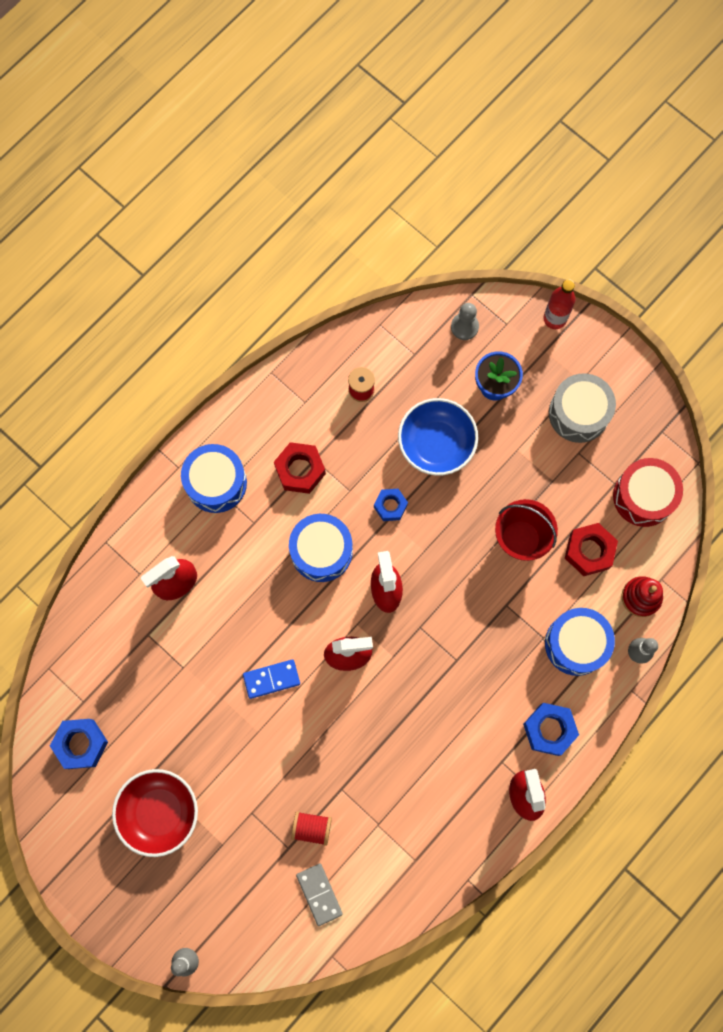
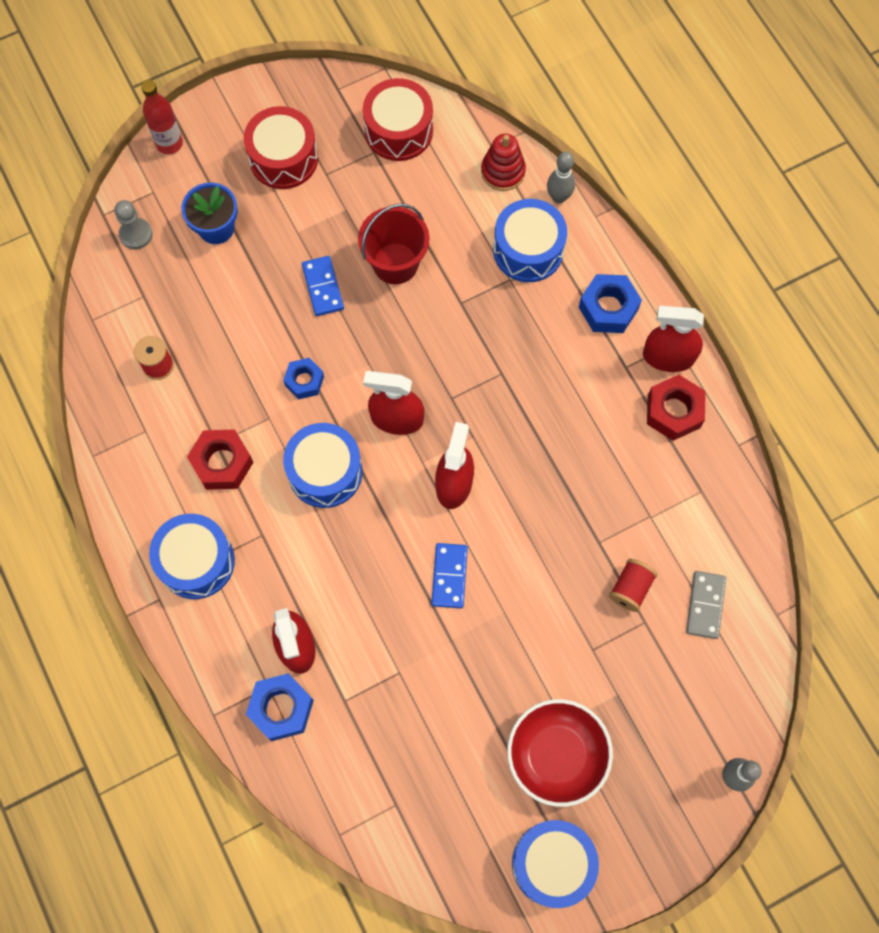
camera: 70 degrees left, 5 degrees down
blue nut [50,719,108,769] -> blue nut moved to [246,673,314,741]
grey domino [296,863,342,926] -> grey domino turned 75 degrees counterclockwise [686,571,726,639]
blue bowl [398,398,478,476] -> none
grey drum [549,373,616,443] -> red drum [244,106,318,189]
red nut [565,523,618,576] -> red nut moved to [647,375,706,441]
none -> blue domino [302,256,344,316]
none -> blue drum [512,820,599,908]

